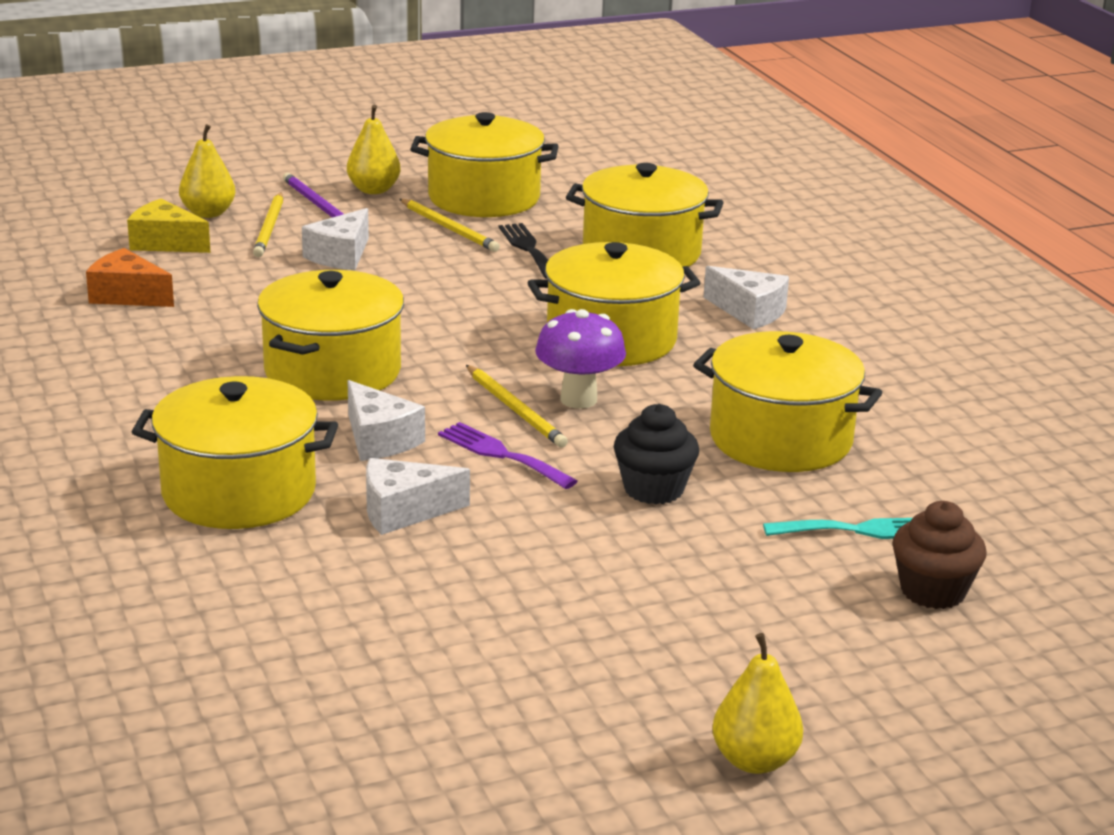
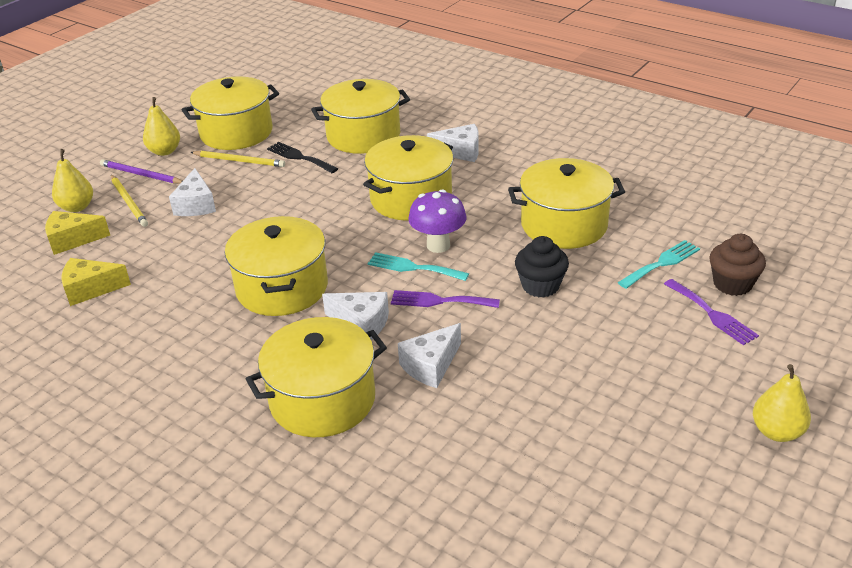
camera: 30 degrees left, 10 degrees up
orange cheese [86,248,174,307] -> yellow cheese [62,258,131,306]
yellow pencil [466,365,568,447] -> turquoise fork [368,252,469,281]
none -> purple fork [664,279,759,345]

